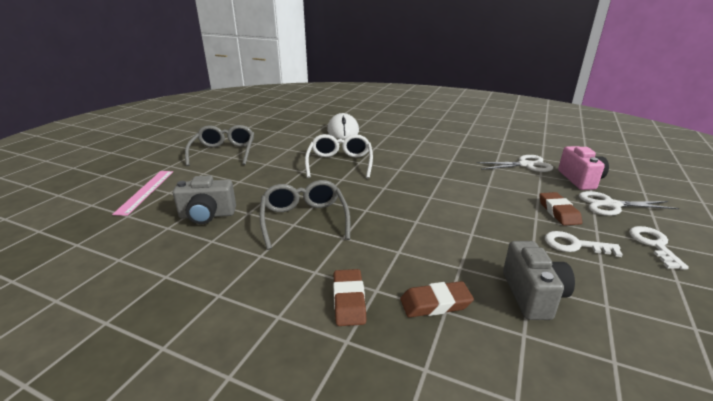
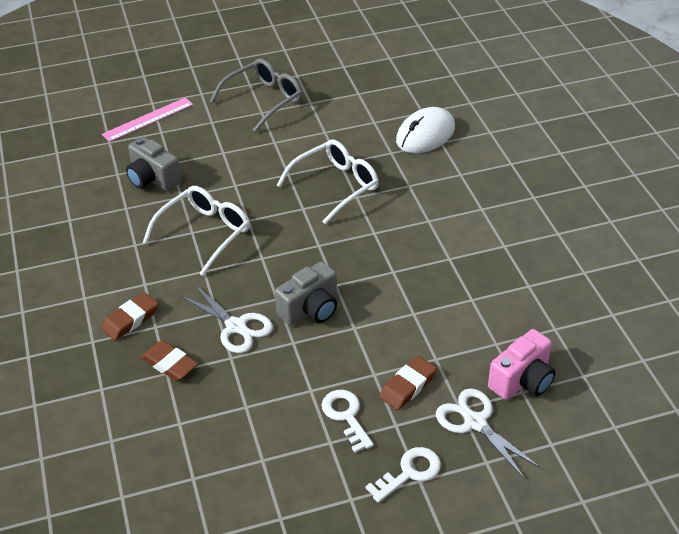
camera: 50 degrees right, 15 degrees up
grey glasses [260,180,350,250] -> white glasses [143,186,250,276]
white scissors [476,155,553,172] -> white scissors moved to [181,285,273,353]
grey camera [503,241,575,320] -> grey camera moved to [275,262,337,326]

